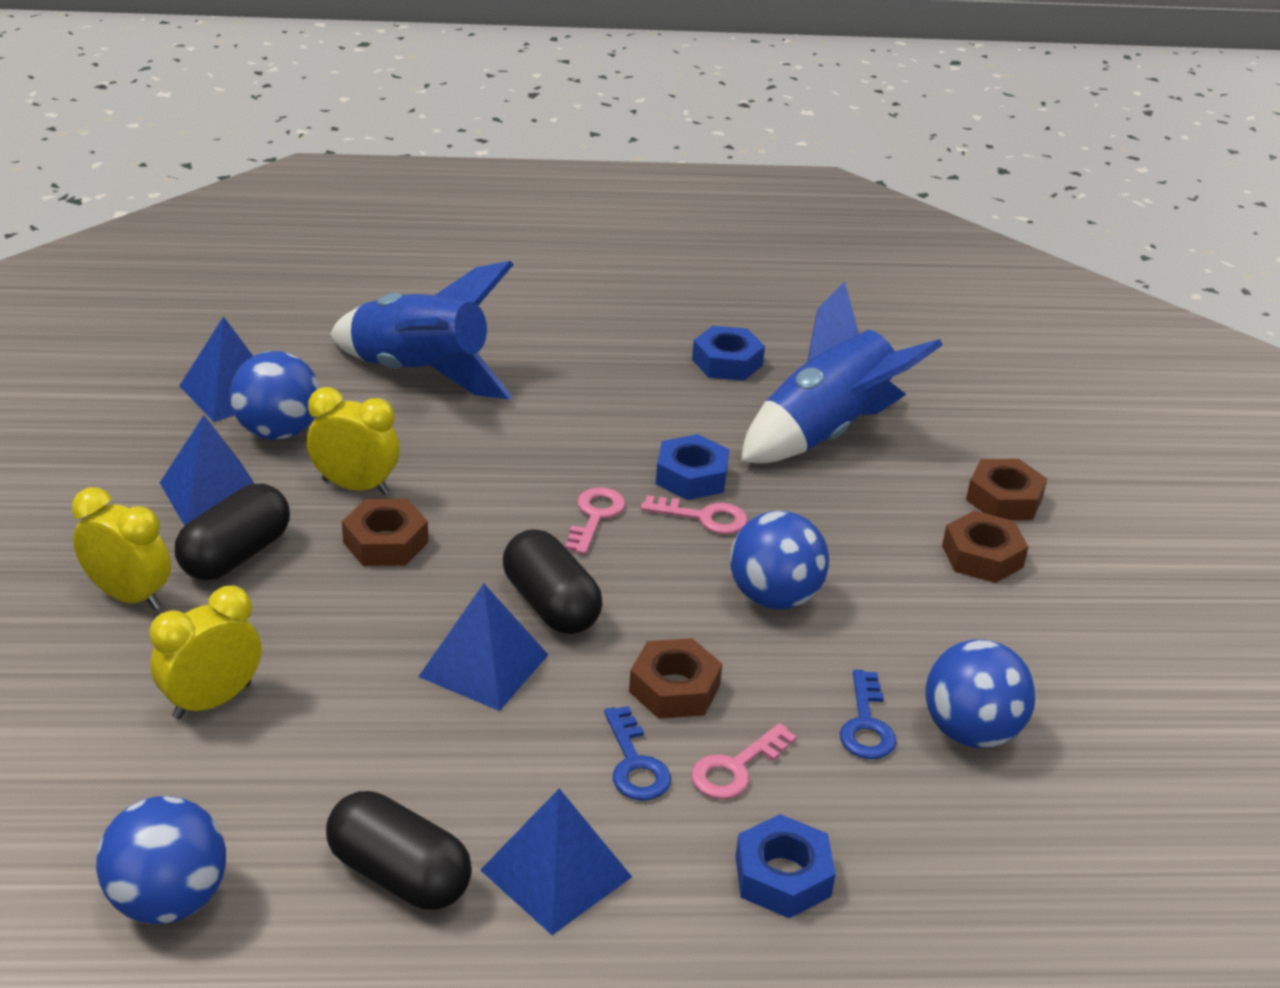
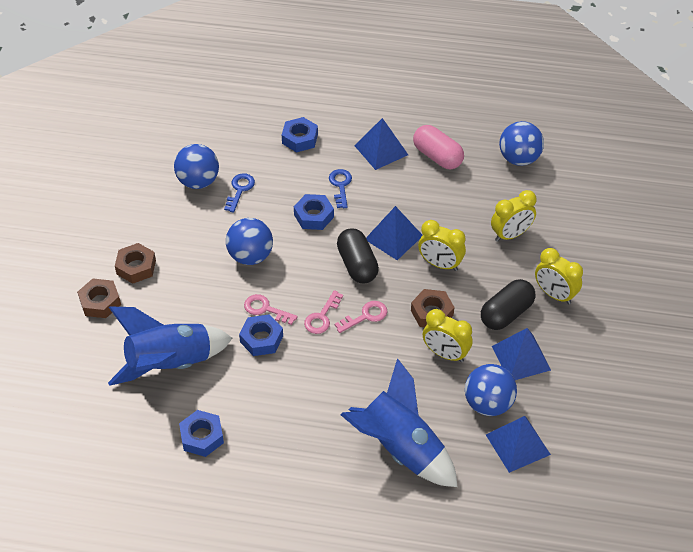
camera: 165 degrees left, 15 degrees up
black capsule [326,791,472,909] -> pink capsule [413,125,464,169]
brown nut [629,638,722,719] -> blue nut [294,194,334,230]
pink key [691,723,797,799] -> pink key moved to [335,301,387,333]
none -> yellow clock [418,220,466,271]

